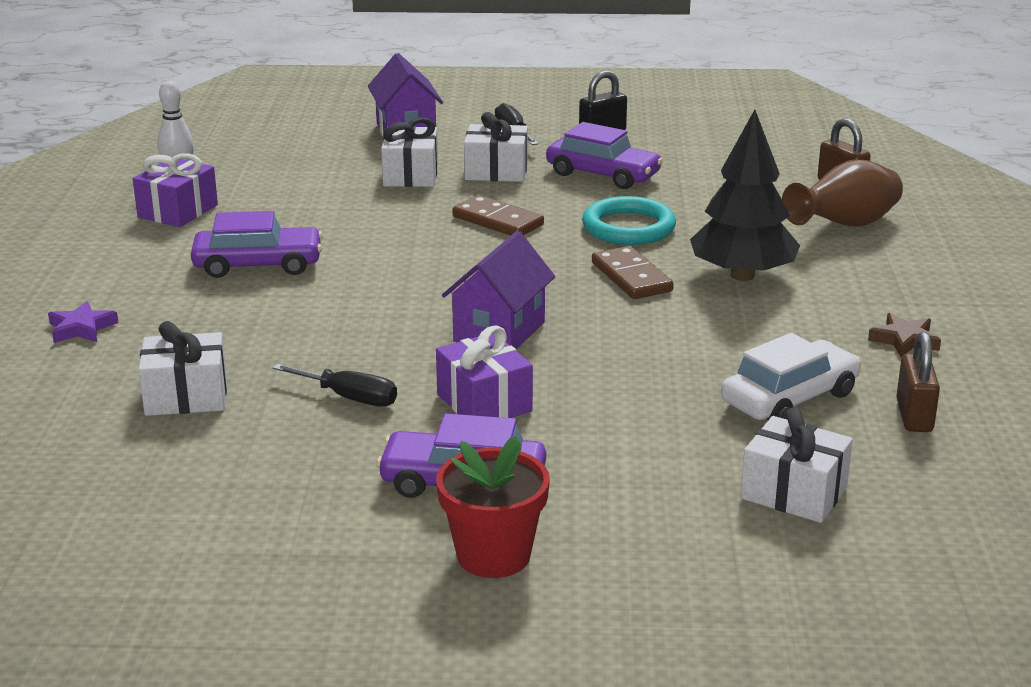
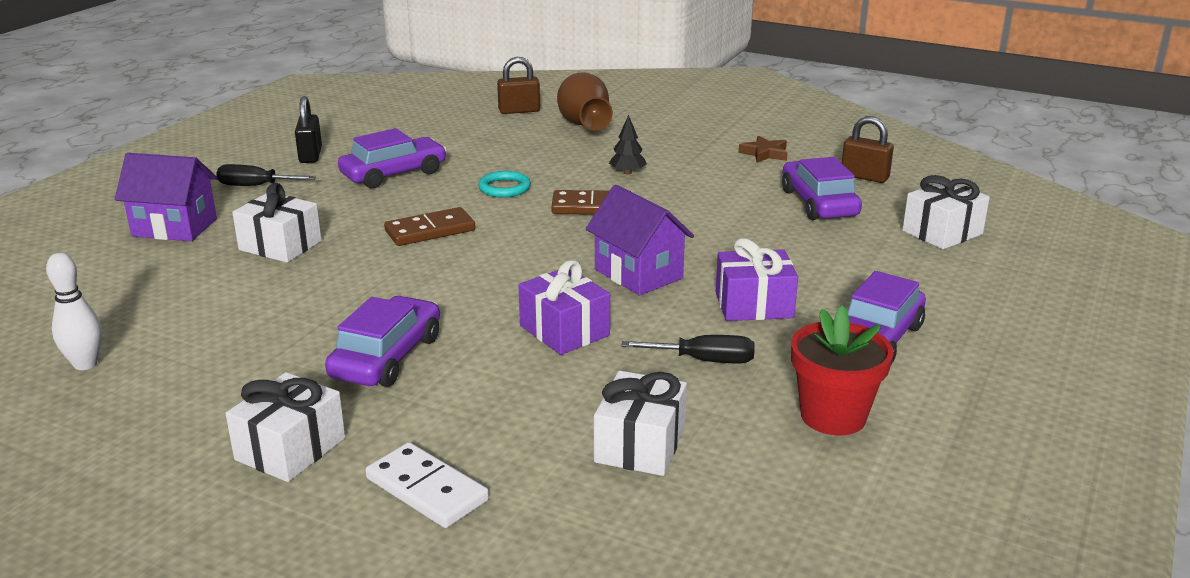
camera: 65 degrees left, 0 degrees up
purple star [48,301,118,343] -> white domino [365,442,489,528]
purple gift [133,153,218,227] -> purple gift moved to [518,260,610,355]
black screwdriver [272,364,397,407] -> black screwdriver turned 45 degrees clockwise [622,335,755,363]
red flower pot [436,436,550,578] -> red flower pot moved to [791,306,894,436]
white gift [464,112,528,182] -> white gift moved to [226,372,345,482]
turquoise ring [582,196,676,245] -> turquoise ring [478,171,531,197], size x0.63
black tree [690,110,800,281] -> black tree [609,115,647,175], size x0.43
white car [721,333,861,420] -> purple car [782,157,862,220]

